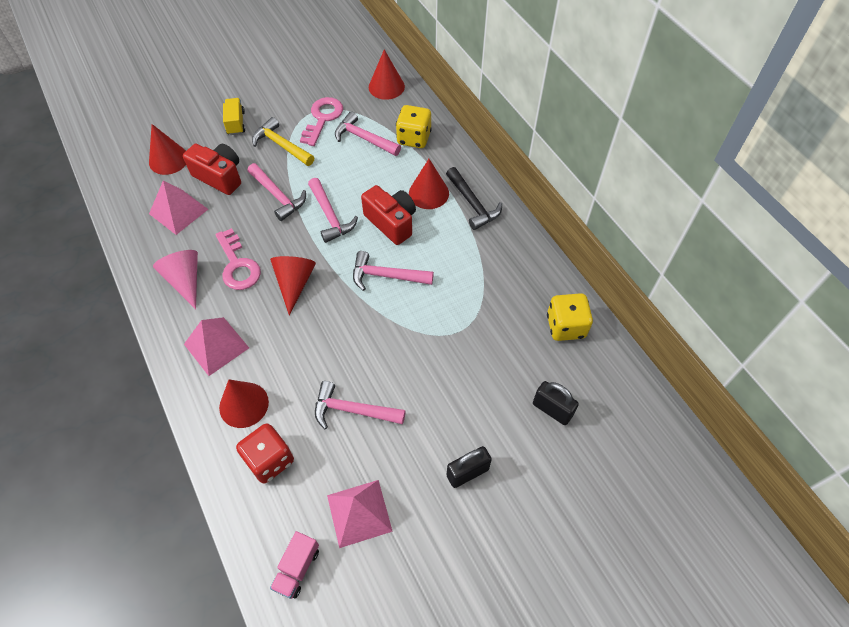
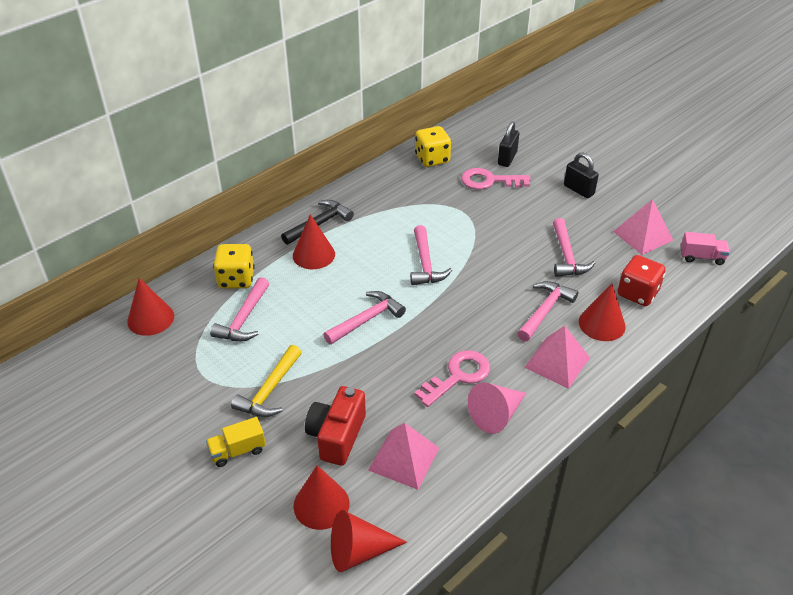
camera: 105 degrees left, 15 degrees down
pink hammer [248,163,306,221] -> pink hammer moved to [517,281,578,341]
red cone [270,256,316,316] -> red cone moved to [331,510,407,572]
pink key [300,97,343,146] -> pink key moved to [461,168,531,190]
red camera [361,185,416,245] -> none

